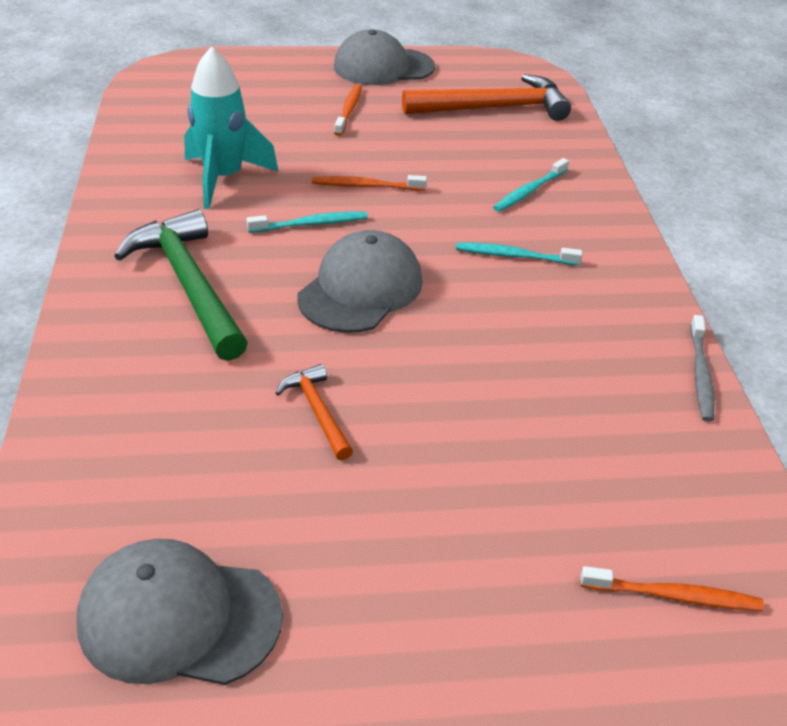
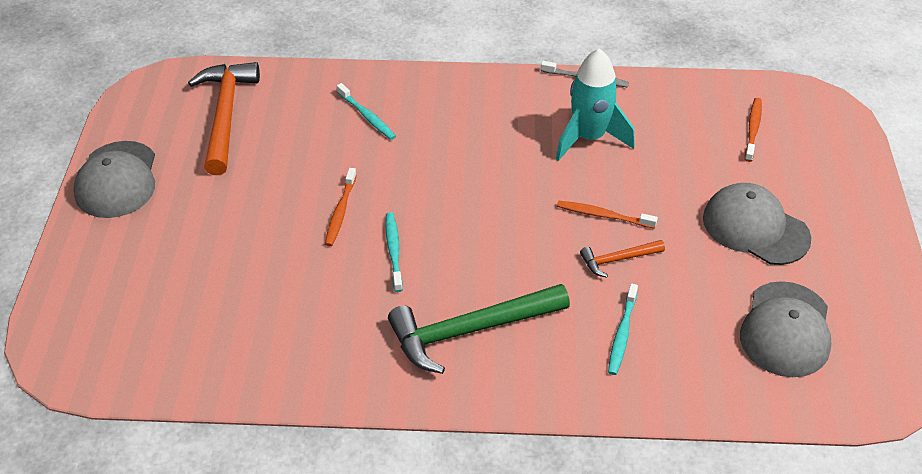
camera: 80 degrees left, 5 degrees up
turquoise rocket [184,46,279,209] -> turquoise rocket moved to [556,48,635,161]
grey cap [298,230,422,333] -> grey cap moved to [703,183,811,265]
orange toothbrush [334,84,362,136] -> orange toothbrush moved to [557,201,658,229]
turquoise toothbrush [456,242,582,265] -> turquoise toothbrush moved to [608,284,638,375]

